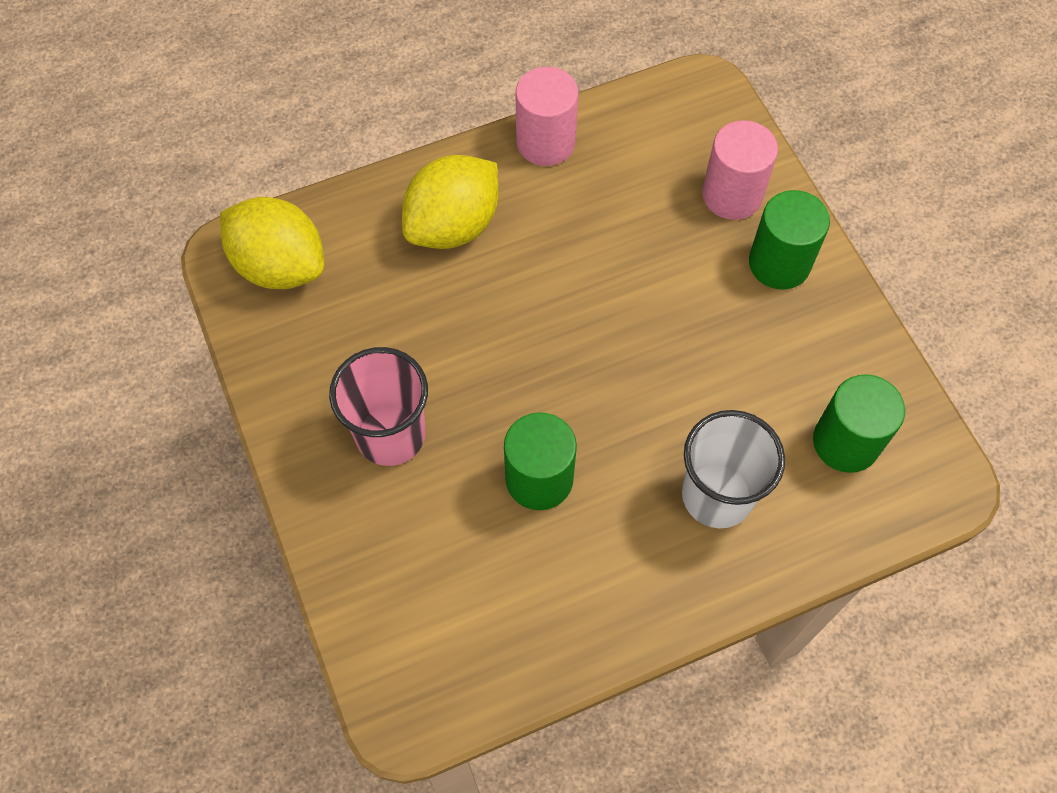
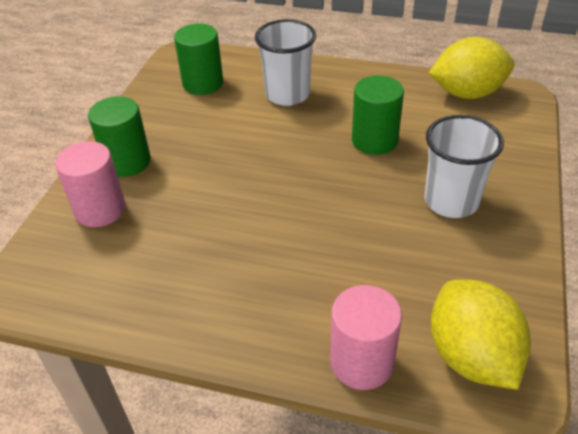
camera: 140 degrees left, 20 degrees down
pink cup [329,347,428,466] -> white cup [424,115,504,218]
yellow lemon [402,155,498,249] -> yellow lemon moved to [429,37,514,99]
pink cylinder [516,67,578,166] -> pink cylinder moved to [330,285,402,390]

